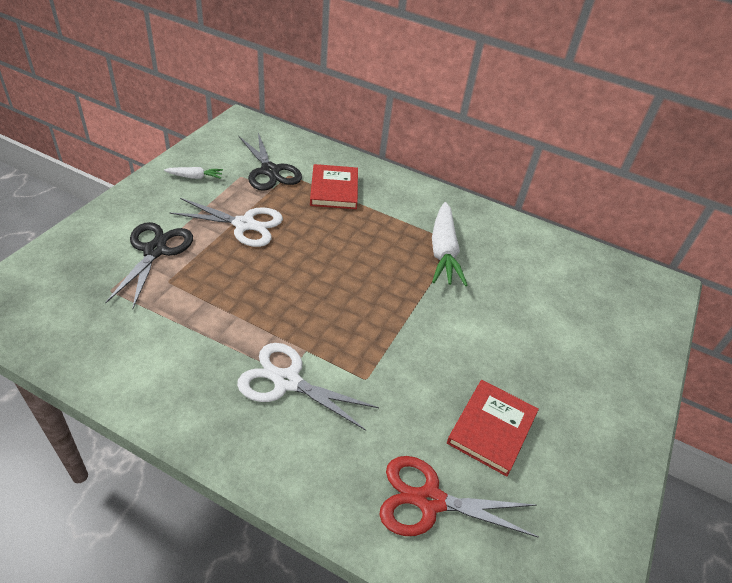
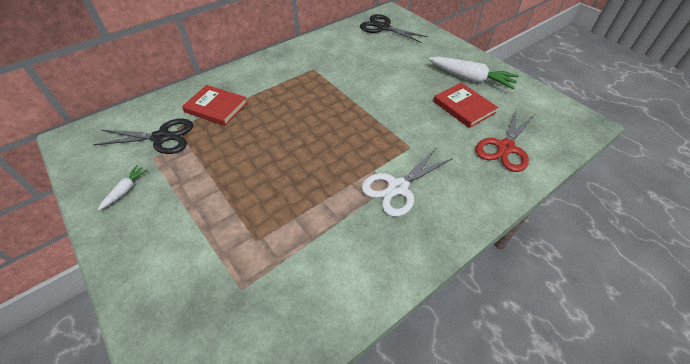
camera: 60 degrees left, 5 degrees up
black scissors [105,222,193,309] -> black scissors moved to [360,14,428,43]
white scissors [170,198,283,247] -> none
white carrot [432,202,467,286] -> white carrot moved to [428,57,519,90]

